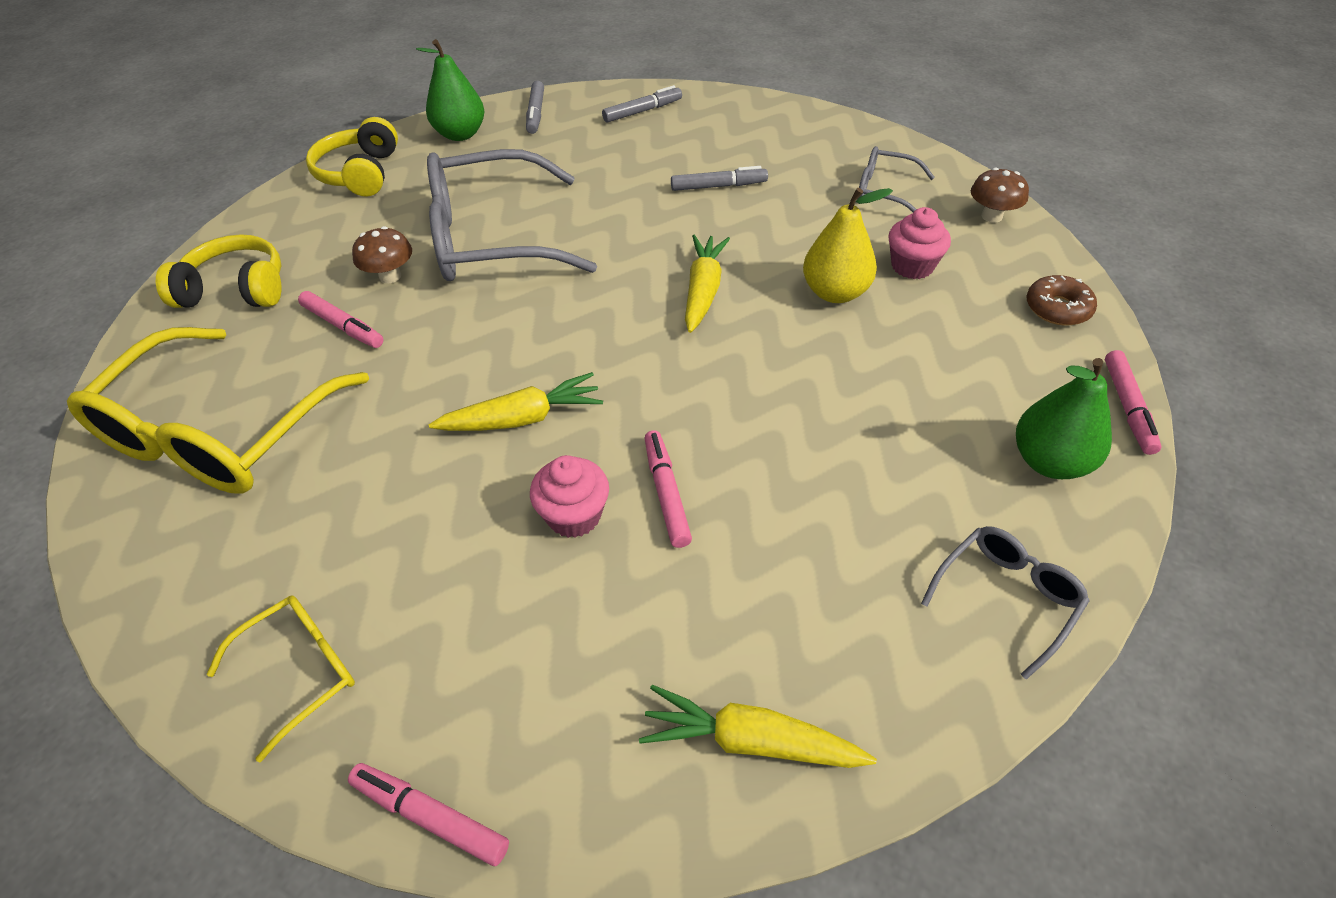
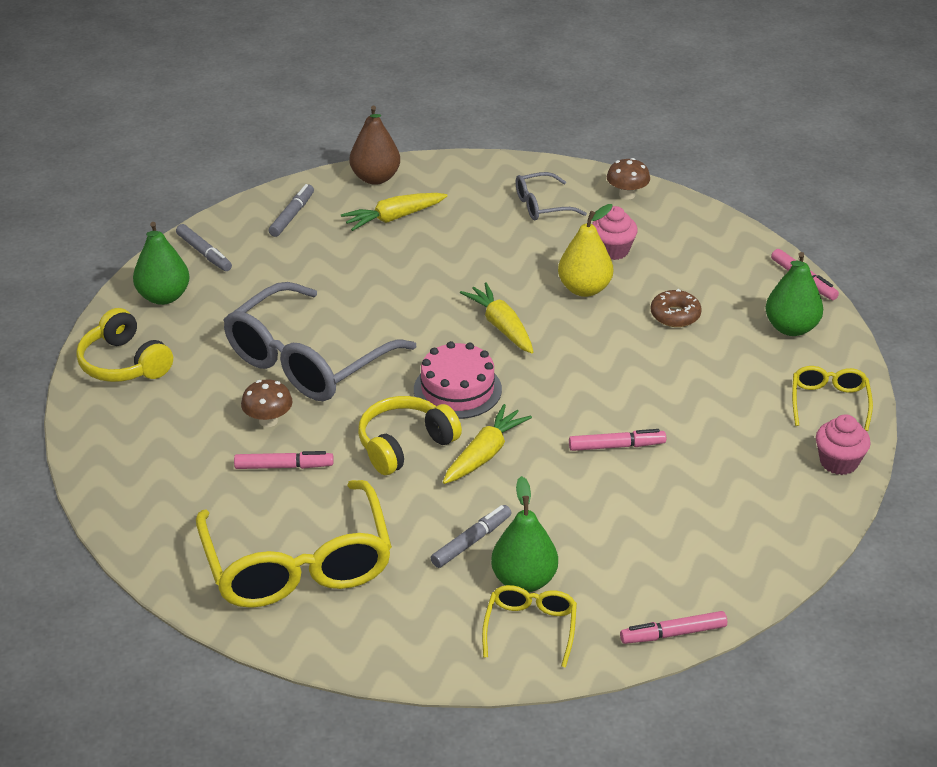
camera: 40 degrees left, 10 degrees down
yellow headphones [156,234,282,308] -> yellow headphones moved to [358,396,462,475]
pink cupcake [530,455,609,538] -> pink cupcake moved to [816,414,871,475]
yellow carrot [639,685,877,768] -> yellow carrot moved to [341,193,447,231]
pink marker [644,430,692,548] -> pink marker turned 135 degrees clockwise [569,429,666,451]
grey marker [671,166,768,191] -> grey marker moved to [431,505,511,568]
grey glasses [921,526,1090,680] -> yellow glasses [792,366,873,431]
brown donut [1026,275,1097,325] -> brown donut moved to [650,289,702,327]
none -> brown pear [350,106,400,185]
none -> pink cake [414,341,502,419]
none -> green pear [491,476,558,592]

